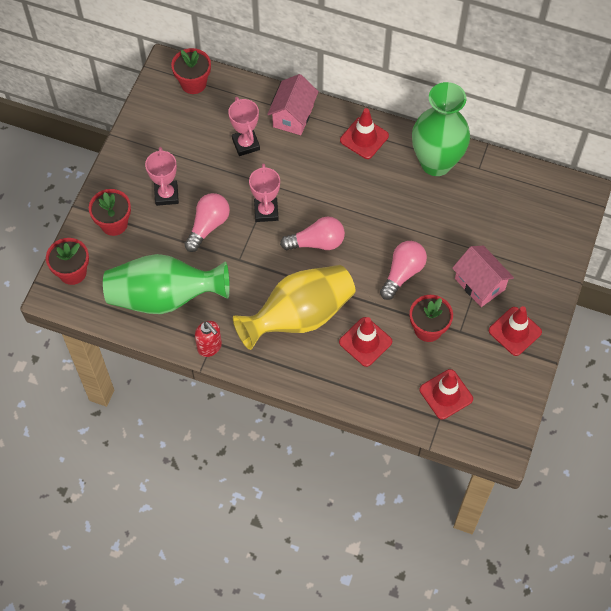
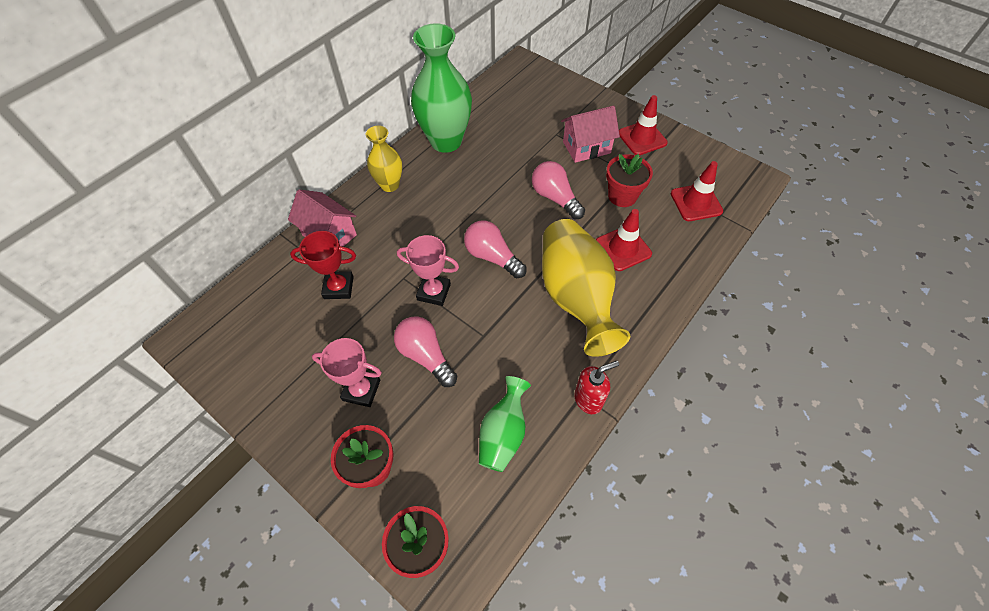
camera: 70 degrees left, 5 degrees down
green vase [103,254,230,314] -> green vase [479,376,531,472], size x0.56
red flower pot [171,48,211,94] -> none
pink trophy [228,97,260,156] -> red trophy [290,231,356,299]
pink light bulb [280,216,345,250] -> pink light bulb turned 60 degrees counterclockwise [464,220,527,278]
red traffic cone [340,108,389,159] -> yellow vase [366,125,402,192]

